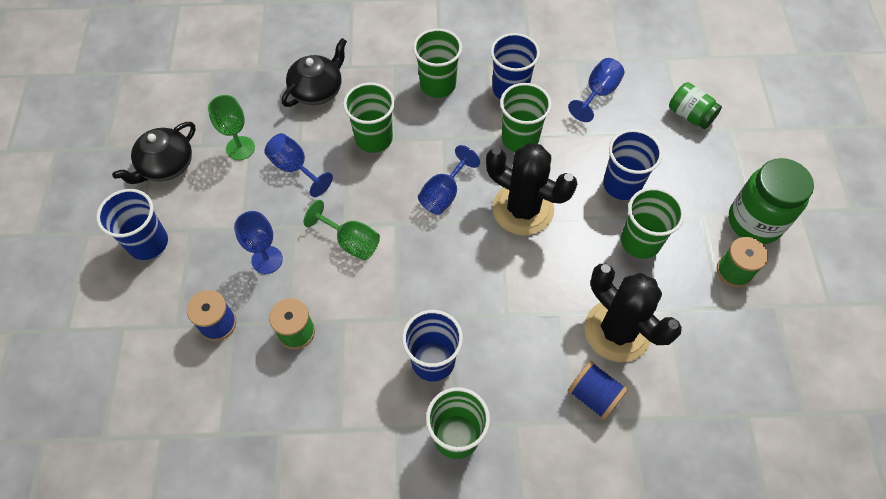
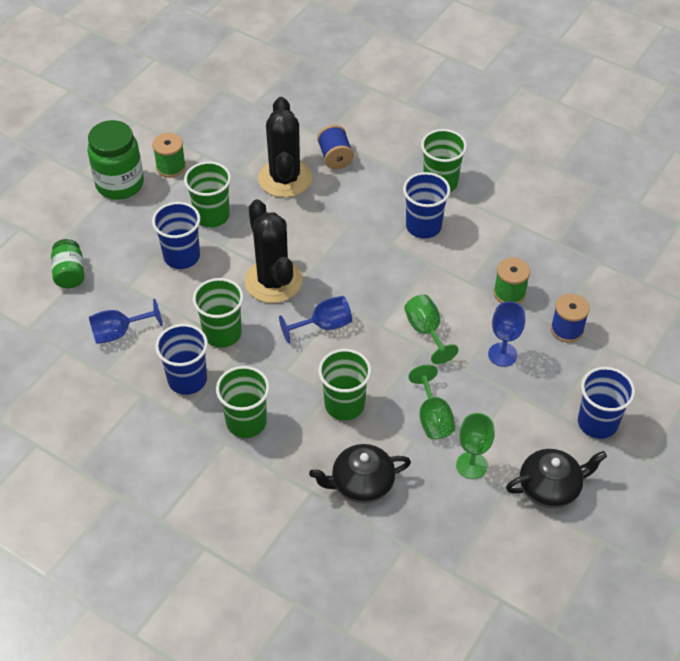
camera: 145 degrees left, 10 degrees down
blue goblet [264,133,333,197] -> green goblet [408,364,455,439]

